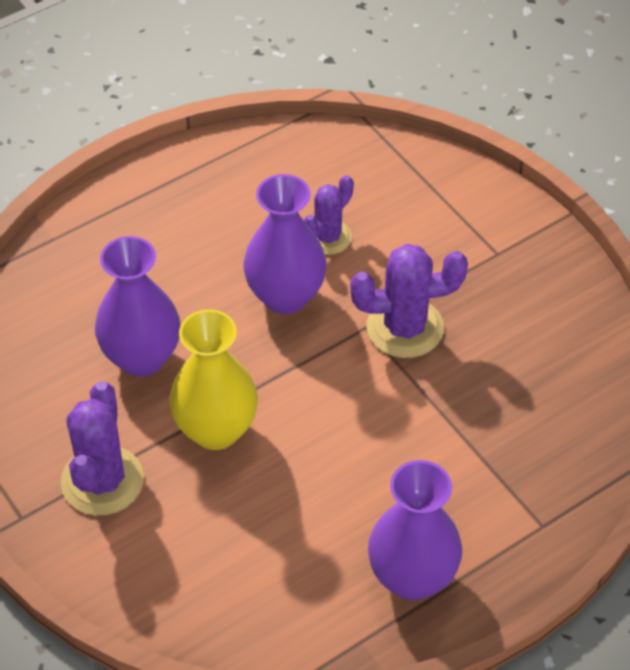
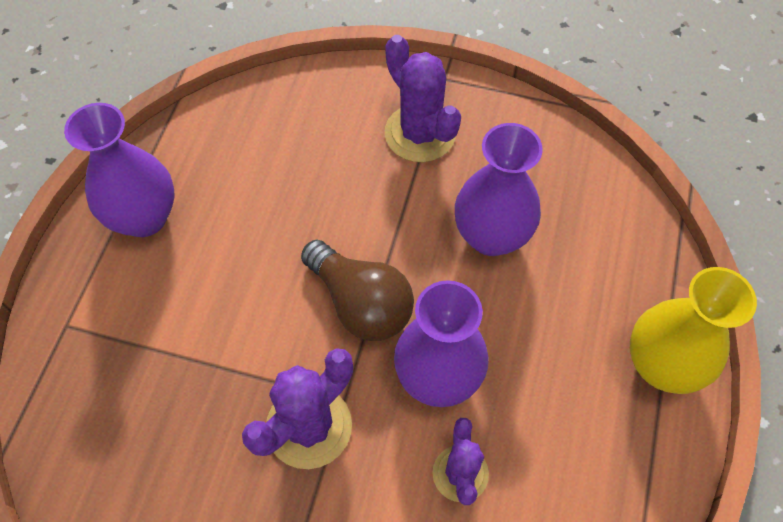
camera: 140 degrees right, 10 degrees up
yellow vase [169,309,258,450] -> yellow vase moved to [630,267,757,394]
none -> brown light bulb [301,240,414,341]

